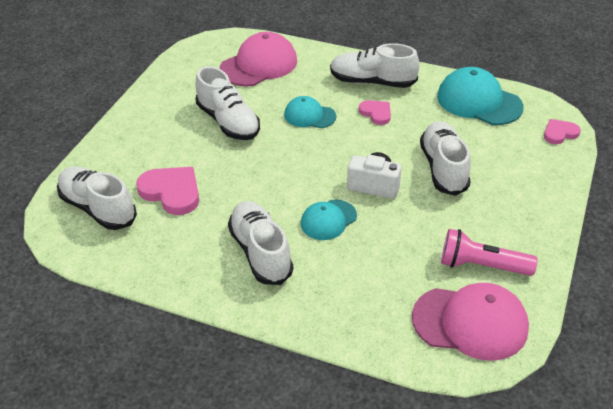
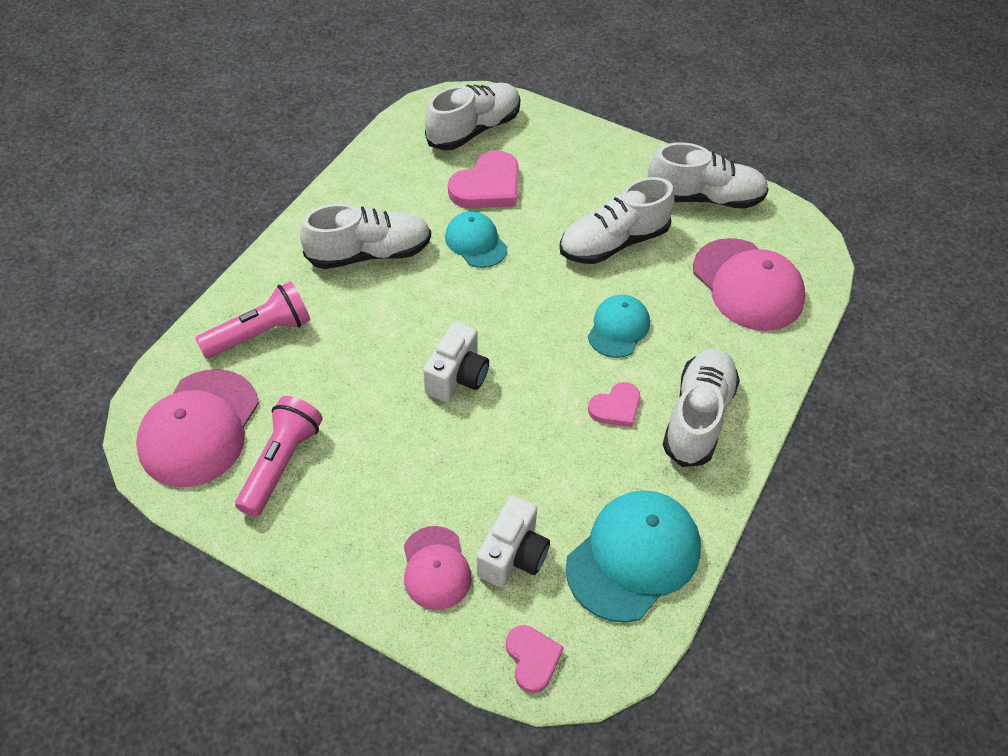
camera: 95 degrees right, 10 degrees up
turquoise cap [301,200,357,240] -> turquoise cap moved to [445,211,507,268]
white shoe [420,121,471,196] -> white shoe moved to [648,142,769,209]
none -> pink flashlight [195,281,310,358]
none -> pink cap [404,526,472,610]
none -> white camera [477,495,550,588]

